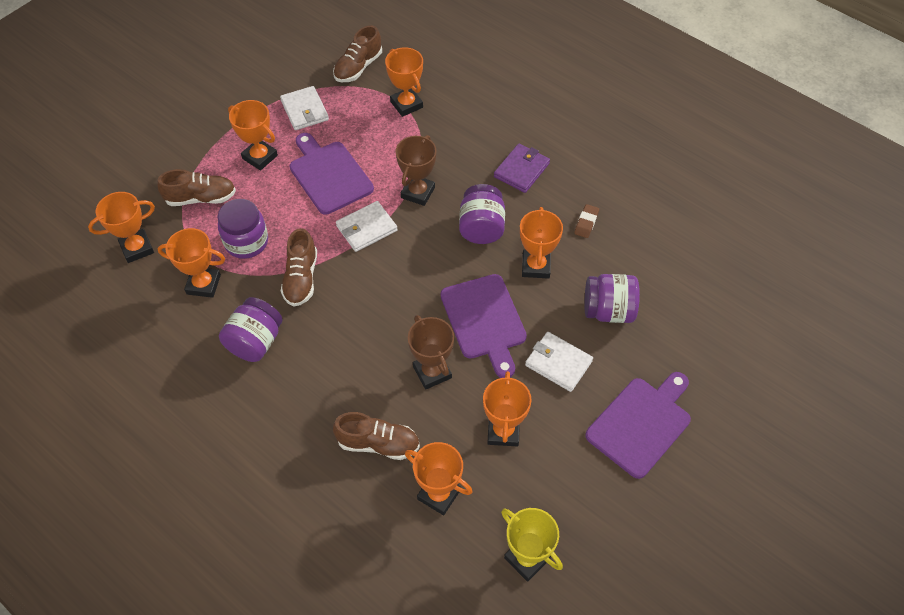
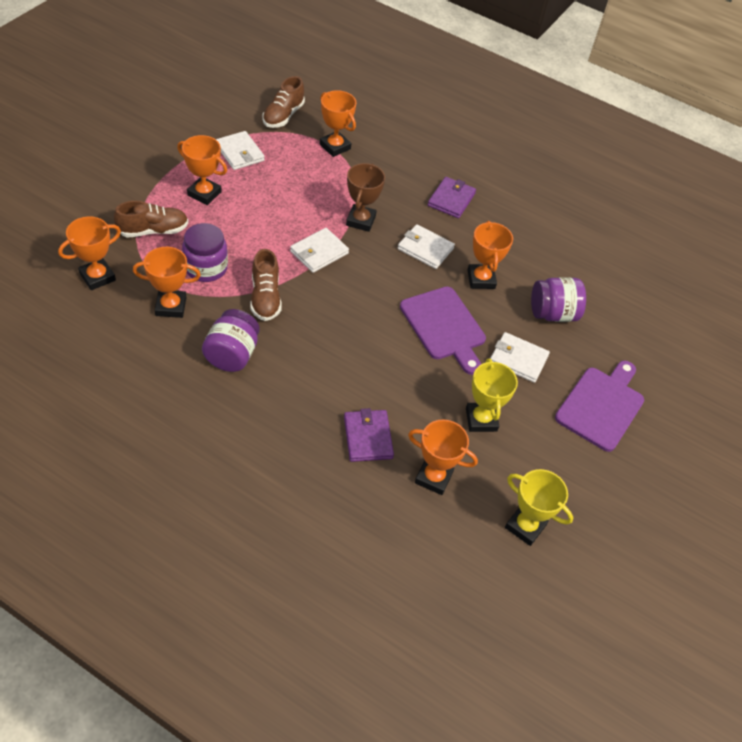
camera: 15 degrees left, 5 degrees down
purple cutting board [289,133,374,215] -> none
brown shoe [333,412,420,460] -> purple wallet [344,408,394,462]
brown trophy [408,315,454,390] -> none
purple jar [459,184,505,244] -> white wallet [398,224,455,269]
orange trophy [483,371,532,446] -> yellow trophy [466,358,518,432]
brown eraser [574,204,599,238] -> none

